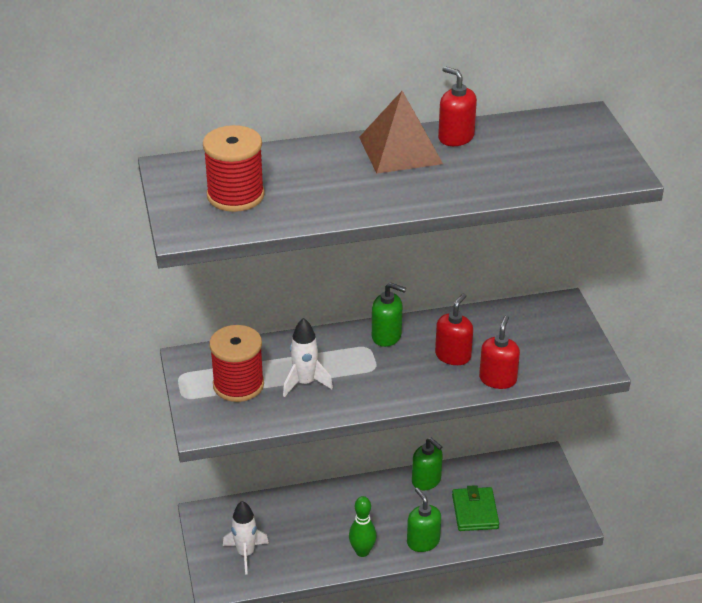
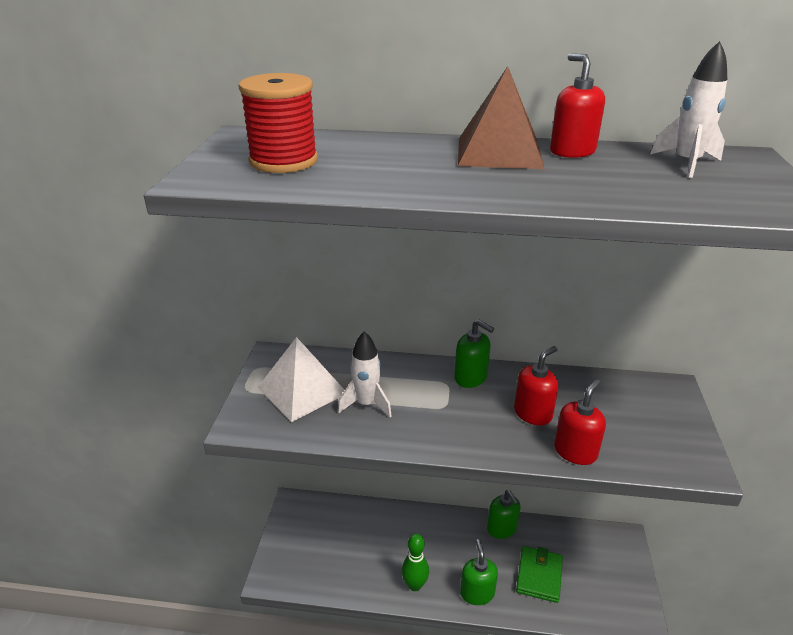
camera: 20 degrees right, 5 degrees down
red spool [209,325,264,402] -> white pyramid [258,337,345,422]
white rocket [223,501,269,574] -> white rocket moved to [650,41,727,178]

